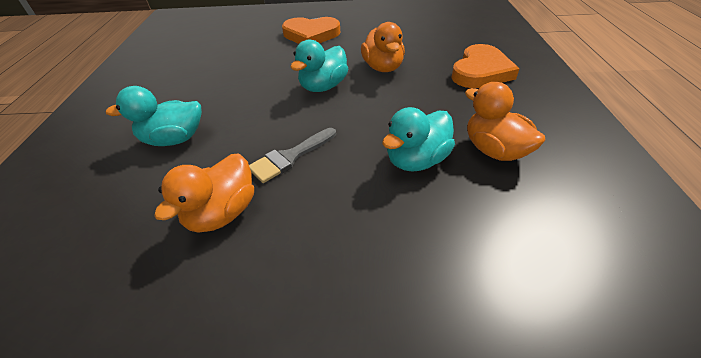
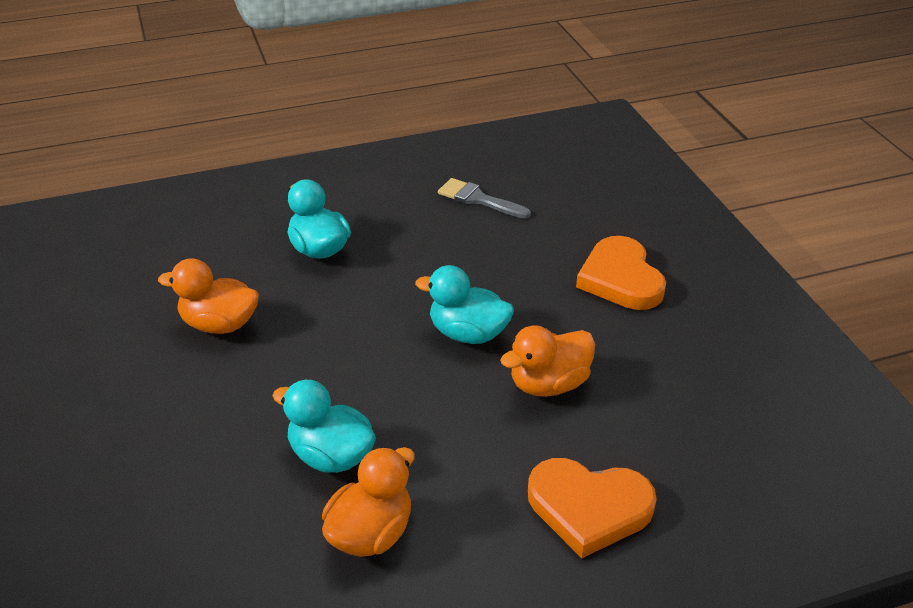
camera: 70 degrees right, 5 degrees down
grey brush [249,128,336,183] -> grey brush moved to [438,178,531,219]

